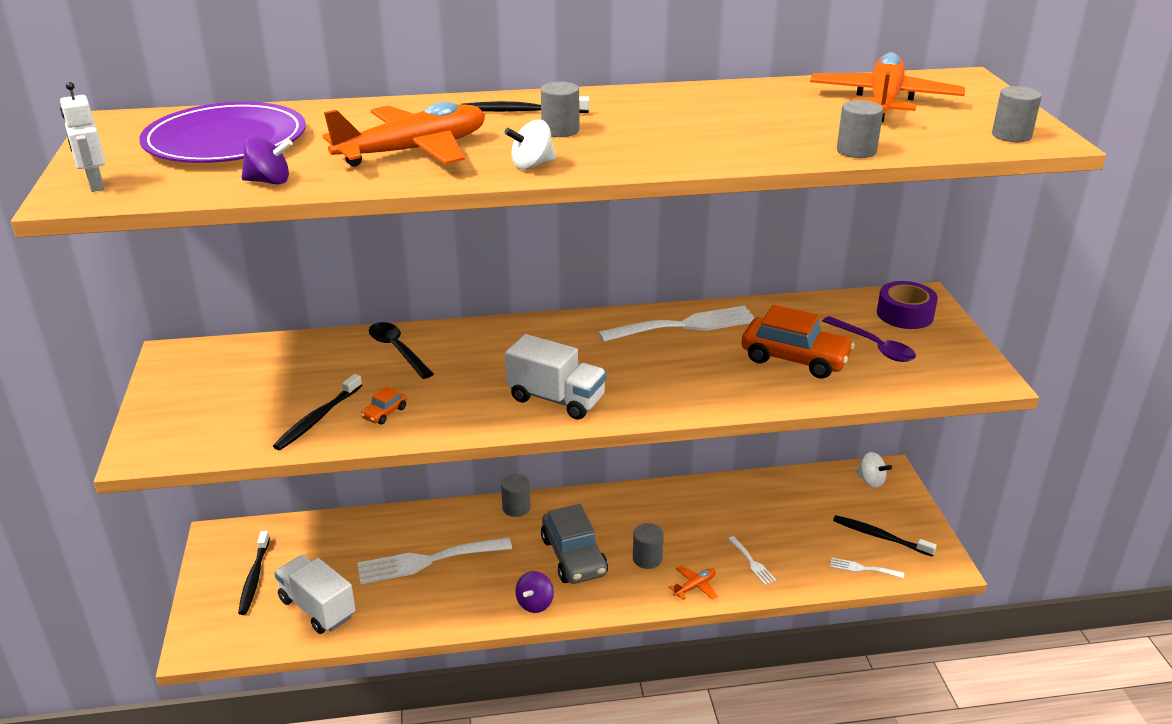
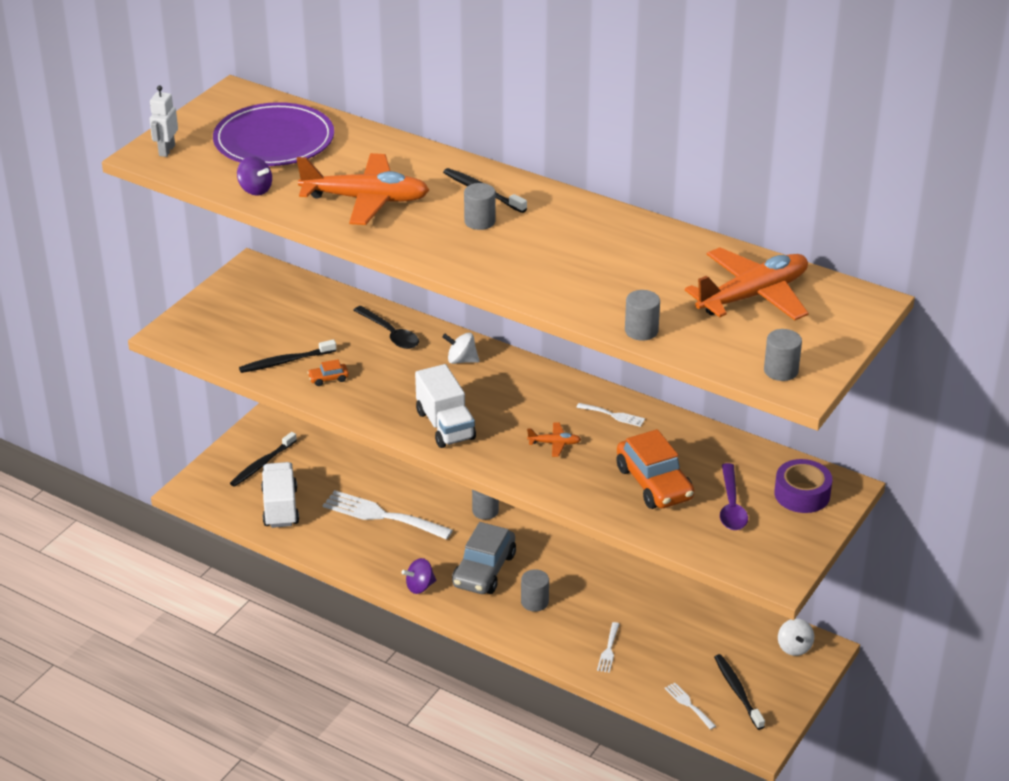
camera: 40 degrees right, 5 degrees up
black spoon [369,322,434,379] -> black spoon turned 135 degrees clockwise [353,306,419,349]
white spinning top [504,120,556,170] -> white spinning top moved to [442,333,479,364]
white fork [598,305,754,342] -> white fork [576,403,645,427], size x0.46
orange plane [669,565,717,600] -> orange plane moved to [527,422,581,457]

